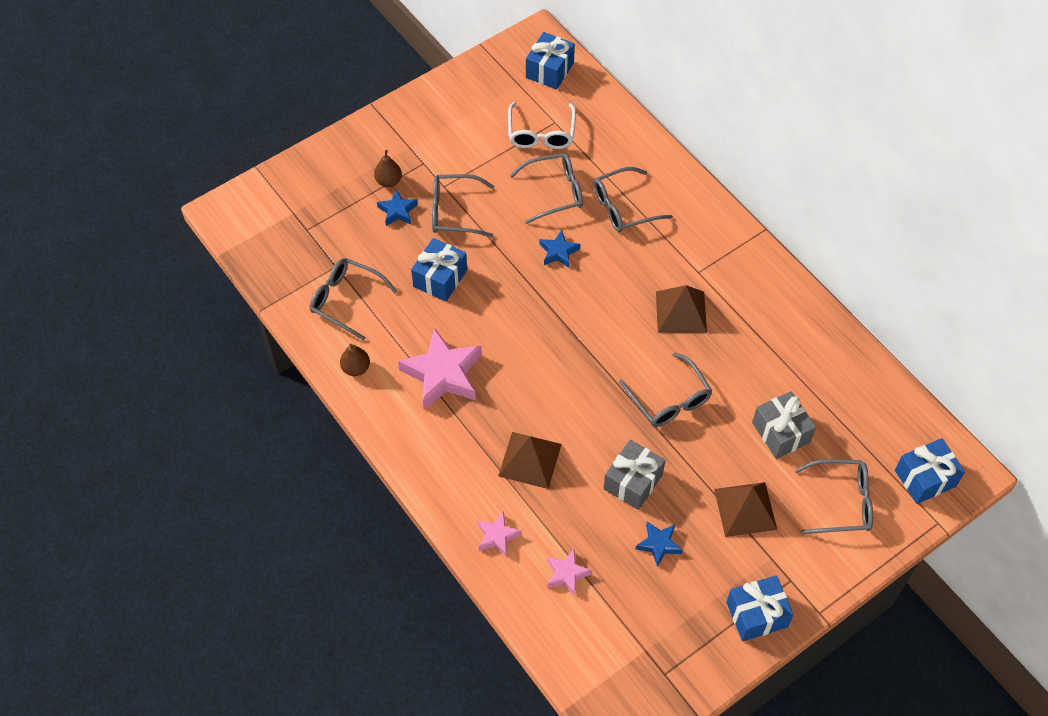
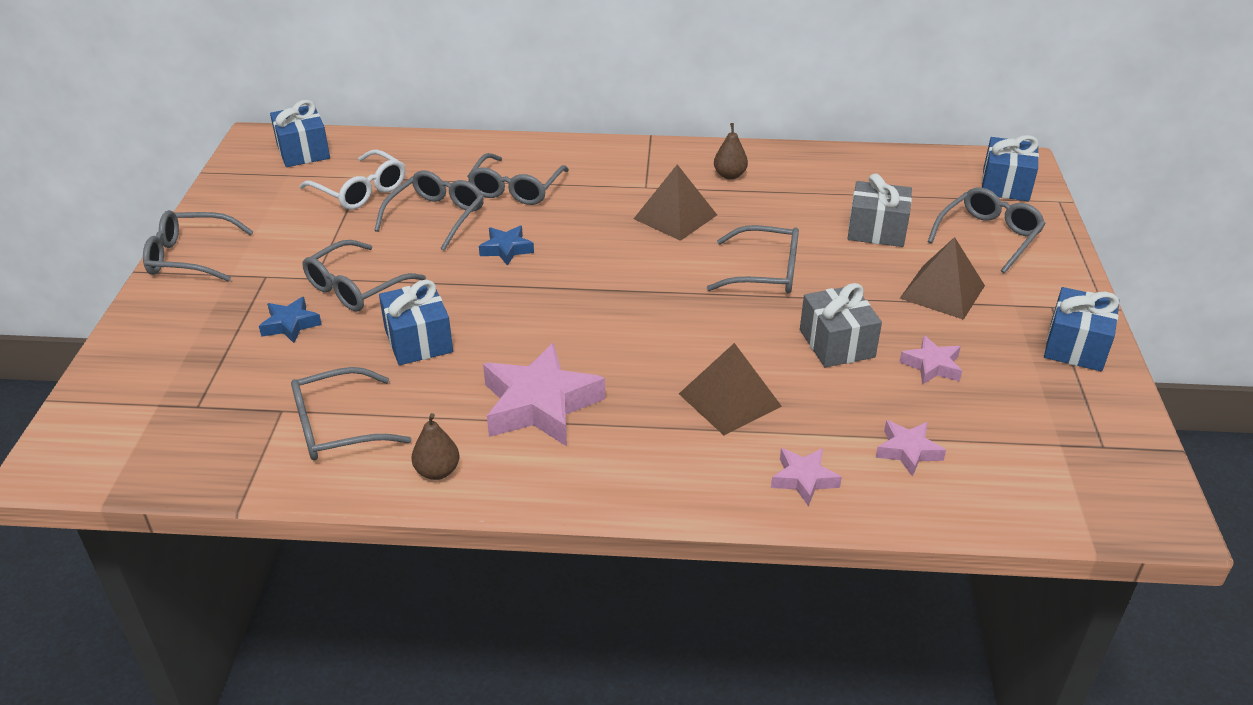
camera: 50 degrees left, 20 degrees down
brown pear [374,150,402,187] -> brown pear moved to [714,123,748,180]
blue star [636,521,683,567] -> pink star [899,335,962,385]
none -> grey glasses [143,210,253,282]

